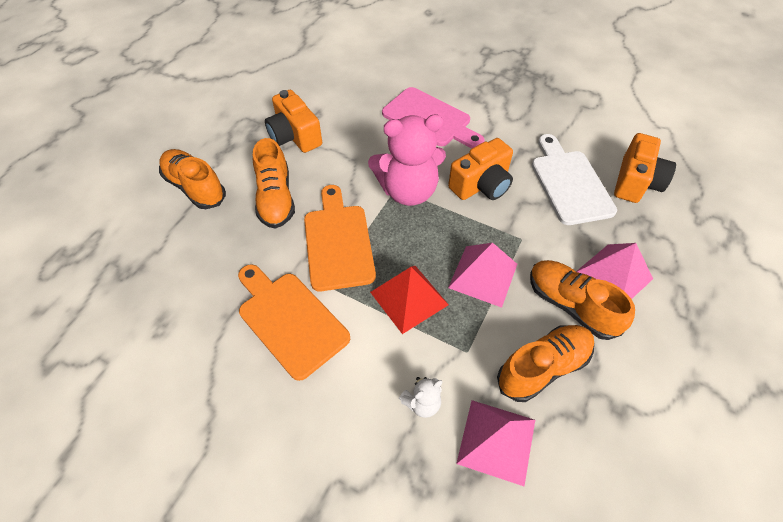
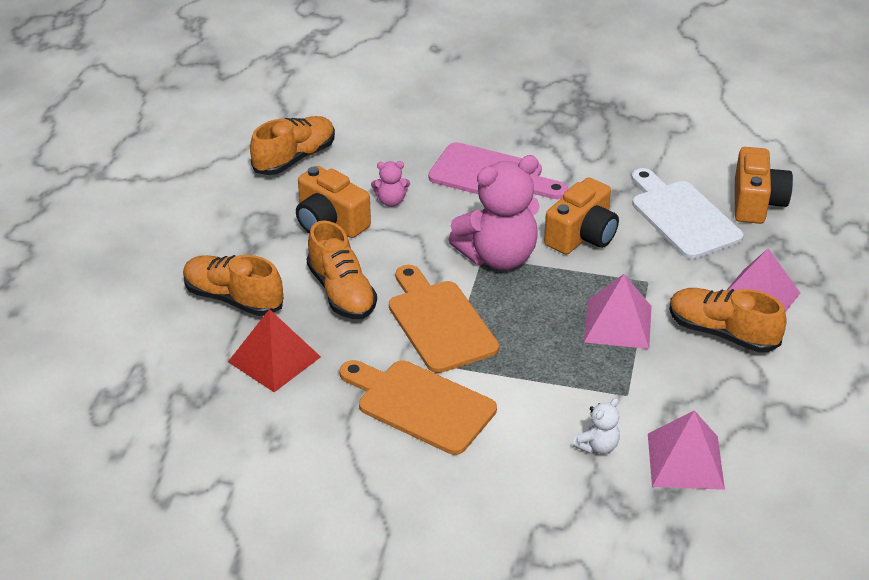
camera: 15 degrees left, 15 degrees down
red pyramid [370,266,449,334] -> red pyramid moved to [228,309,321,392]
orange shoe [497,325,594,402] -> orange shoe moved to [250,116,335,175]
none -> pink teddy bear [371,161,410,207]

